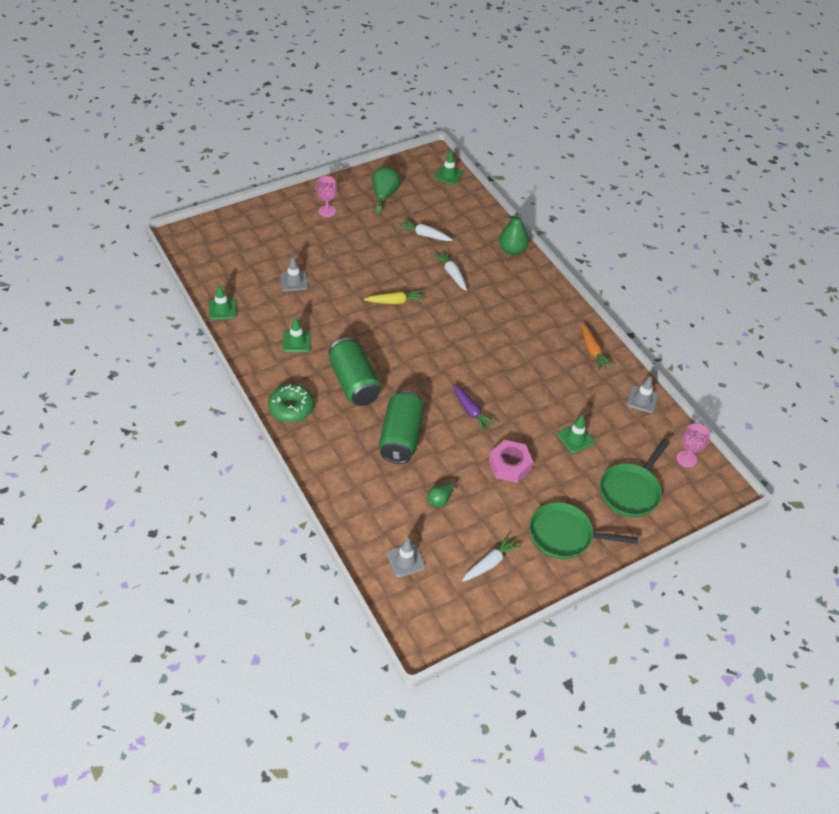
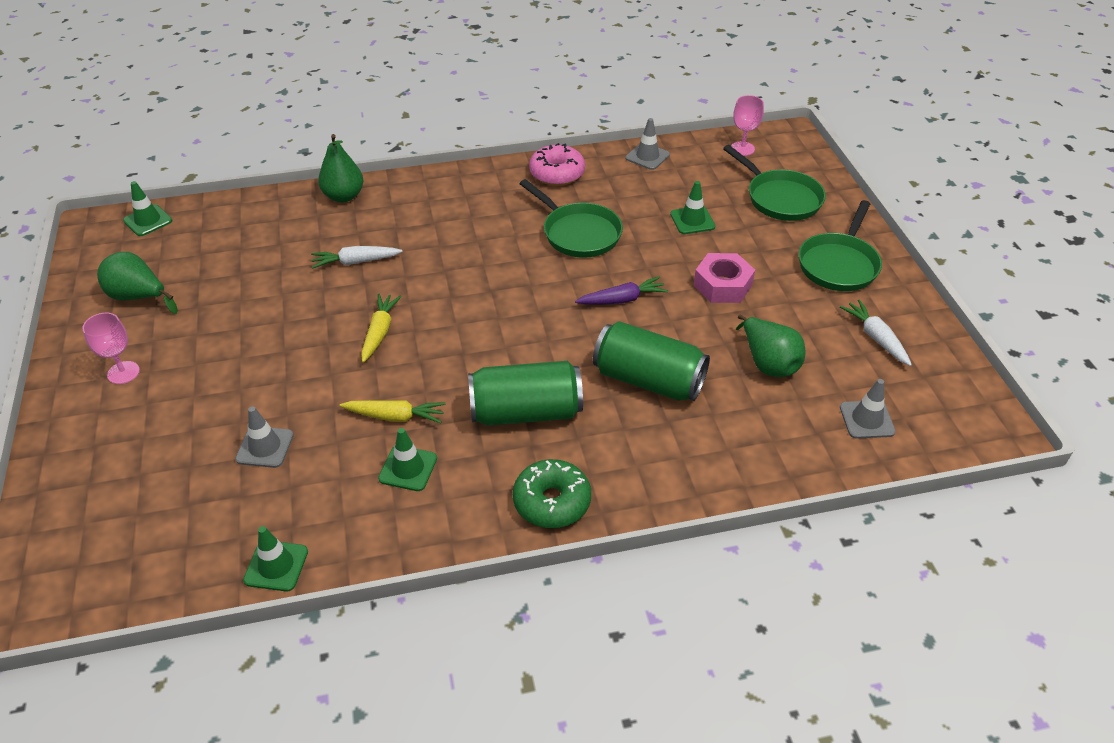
camera: 70 degrees left, 5 degrees down
white carrot [398,219,453,241] -> none
green pear [428,482,457,507] -> green pear [736,314,805,377], size x1.72
orange carrot [582,324,613,370] -> pink donut [529,143,585,186]
none -> yellow carrot [340,400,446,423]
none -> green pan [519,179,623,258]

